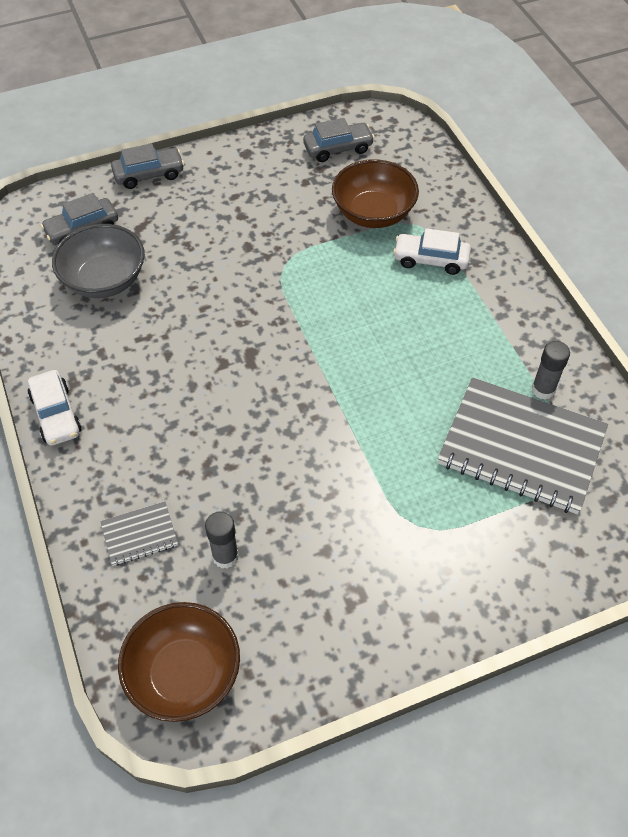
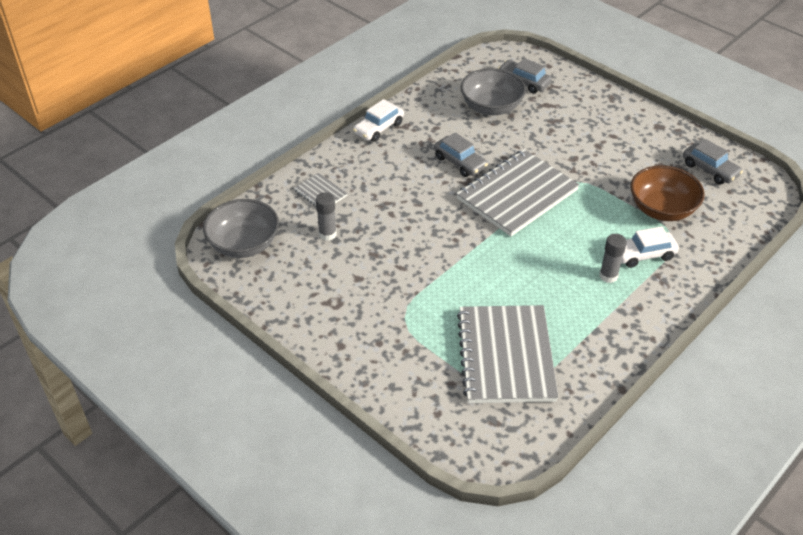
camera: 65 degrees right, 10 degrees down
grey car [111,143,184,189] -> grey car moved to [434,132,488,177]
brown bowl [118,602,240,722] -> grey bowl [203,199,279,258]
white car [393,228,471,275] -> white car turned 90 degrees counterclockwise [621,226,679,268]
grey glue stick [532,341,570,400] -> grey glue stick moved to [600,234,627,283]
none -> grey notebook [456,149,579,236]

